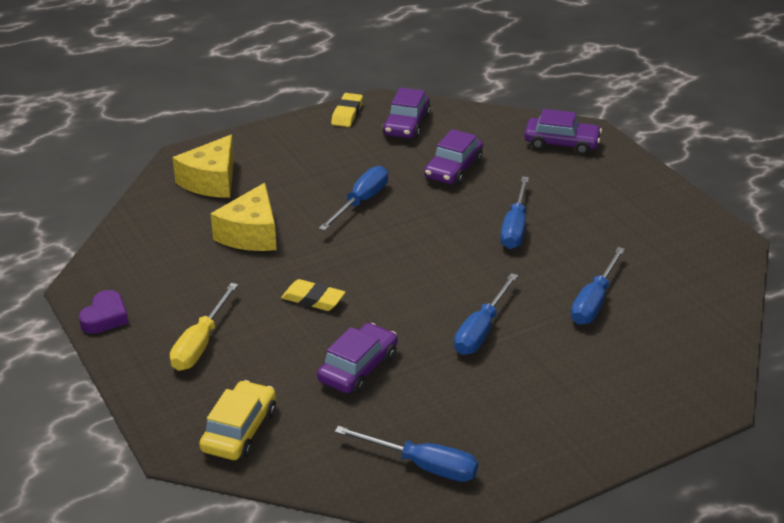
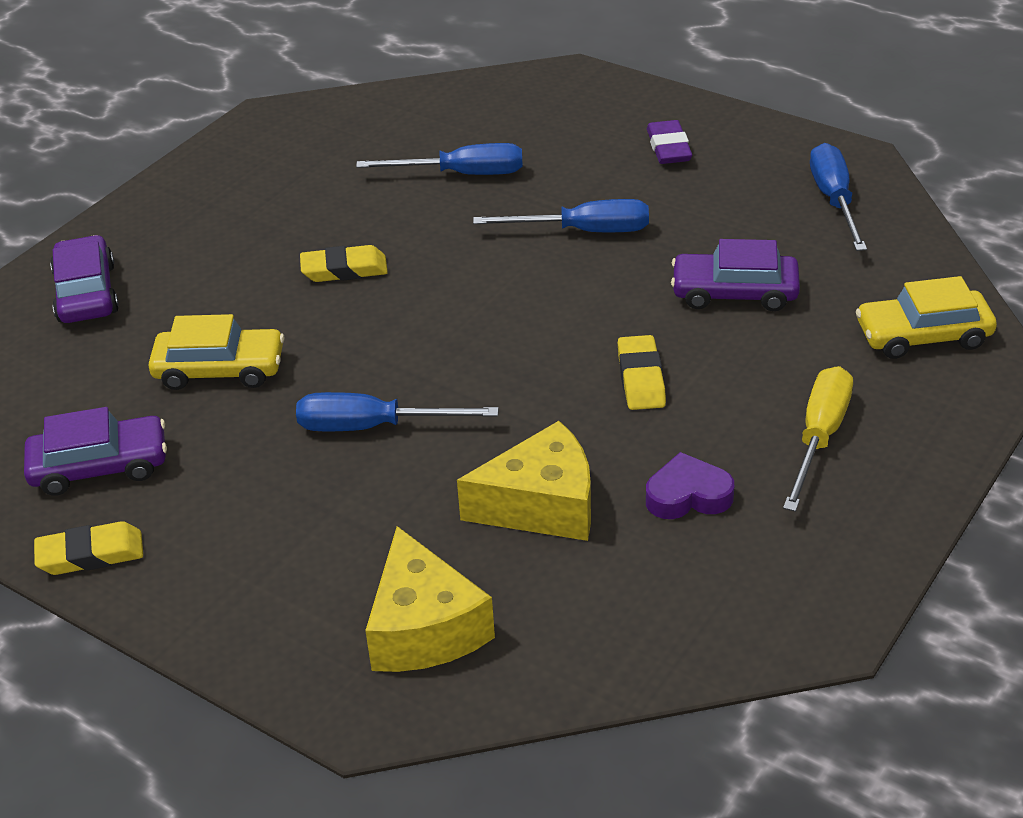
camera: 115 degrees left, 5 degrees up
purple heart [79,290,128,334] -> purple heart moved to [646,452,734,519]
yellow screwdriver [170,283,238,371] -> yellow screwdriver turned 60 degrees counterclockwise [783,366,853,512]
yellow cheese [172,135,234,198] -> yellow cheese turned 75 degrees clockwise [365,526,495,672]
purple car [424,129,483,185] -> yellow car [148,314,284,390]
blue screwdriver [500,176,529,249] -> yellow eraser [300,245,388,282]
none -> purple eraser [647,120,692,164]

